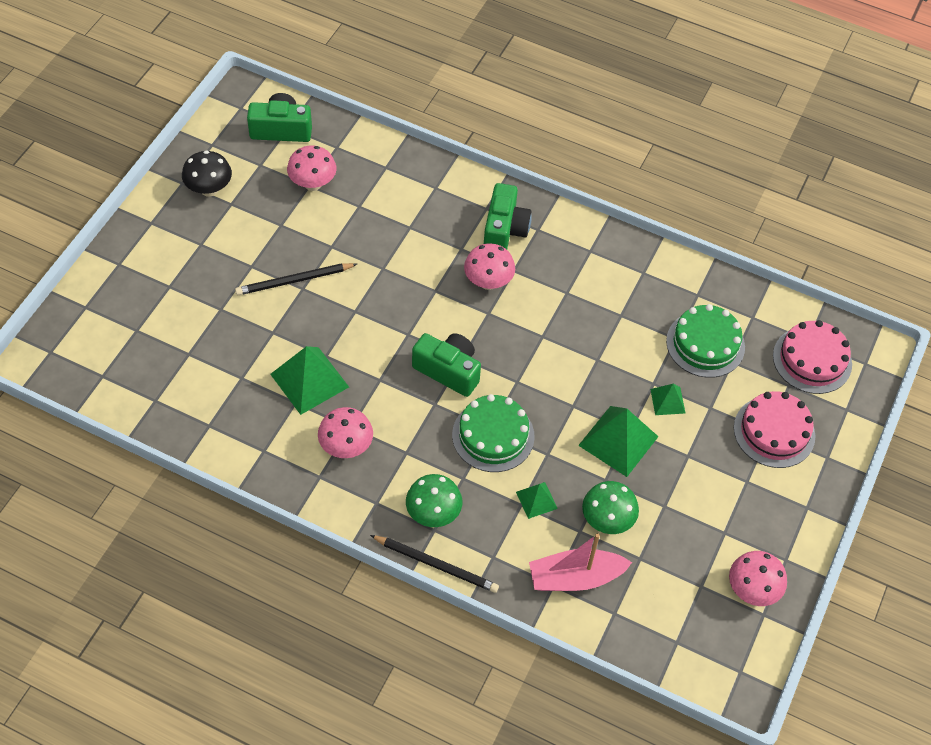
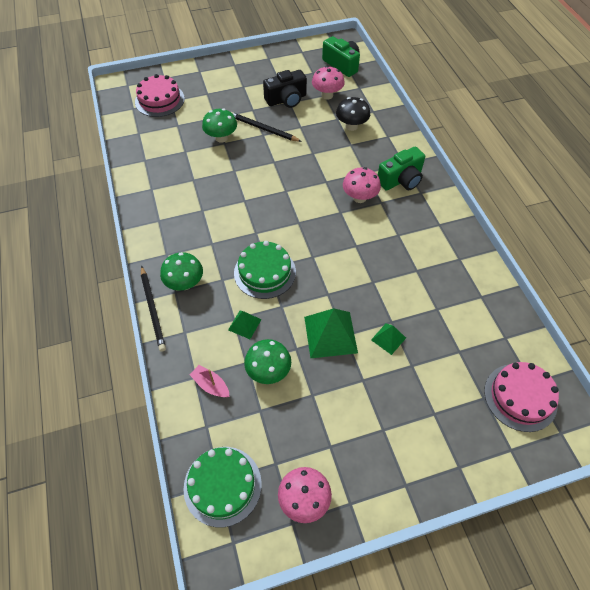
camera: 50 degrees right, 0 degrees up
black mushroom [182,150,232,197] -> black mushroom moved to [336,97,370,131]
green pyramid [270,346,349,415] -> none
pink mushroom [318,407,373,458] -> none
green camera [412,333,481,397] -> none
pink boat [529,533,632,591] -> pink boat [190,365,229,397], size x0.57
green cake [666,304,745,378] -> green cake moved to [183,447,262,527]
pink cake [734,391,815,468] -> pink cake moved to [135,74,185,117]
none -> green mushroom [202,109,237,143]
none -> black camera [263,70,307,108]

